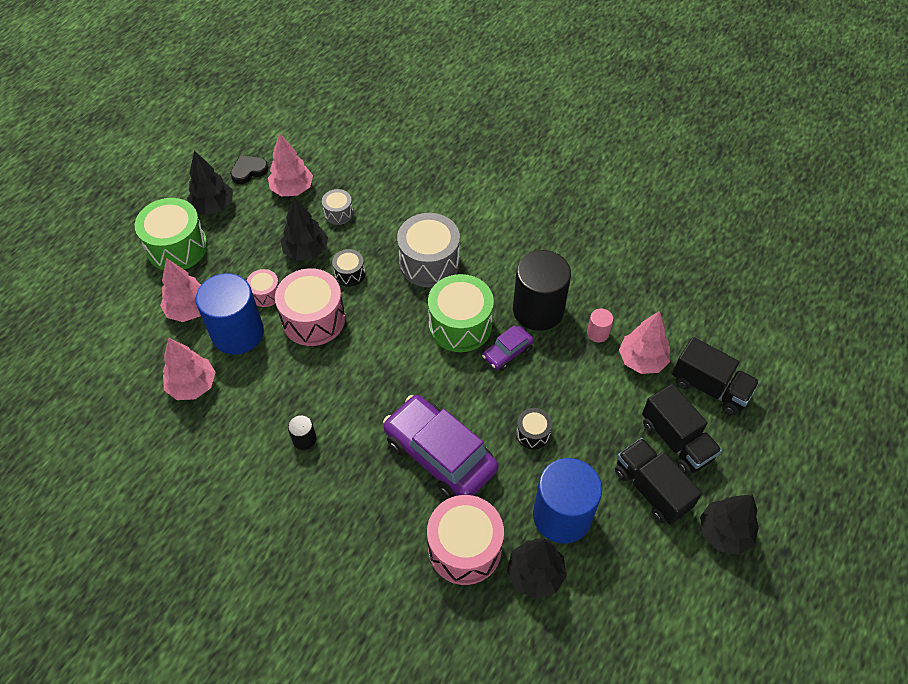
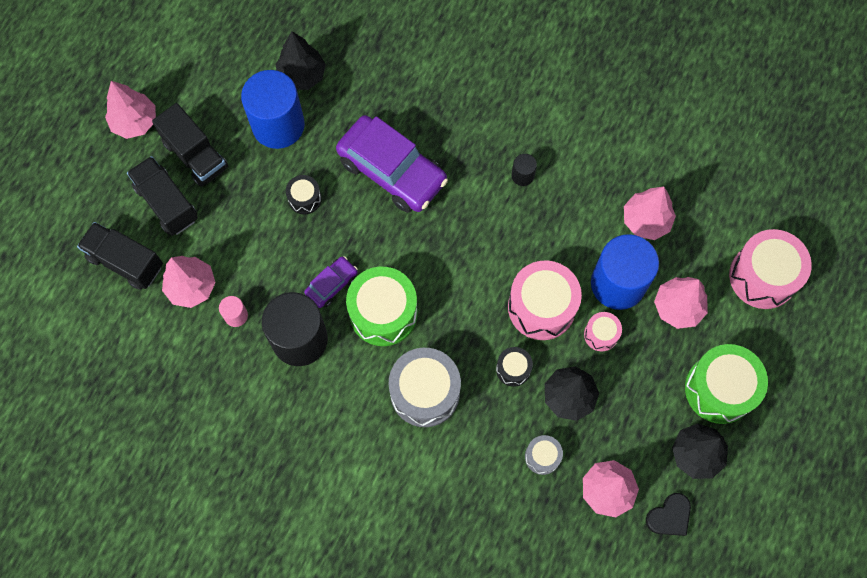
camera: 175 degrees right, 15 degrees up
pink drum [427,495,504,585] -> pink drum moved to [729,229,812,309]
black tree [700,495,759,555] -> pink tree [105,81,156,139]

